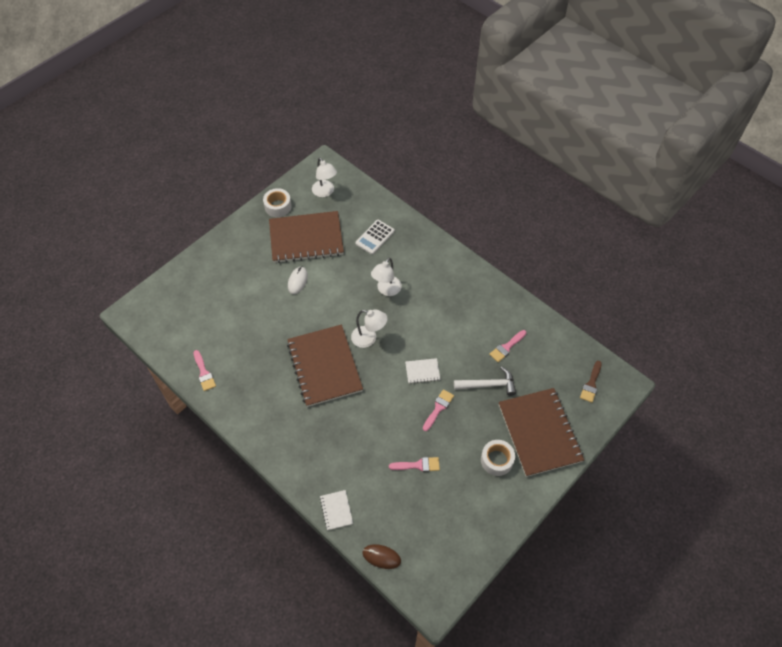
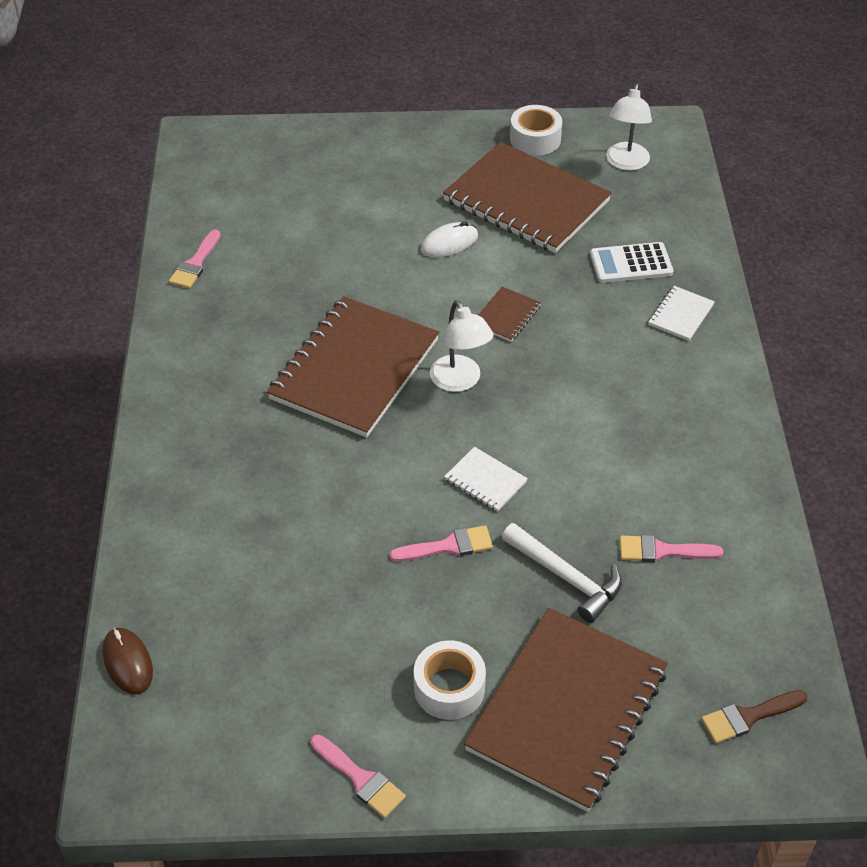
camera: 45 degrees right, 10 degrees down
white notebook [320,490,353,530] -> white notebook moved to [648,286,715,341]
white lamp [371,258,402,296] -> none
pink brush [389,457,440,472] -> pink brush moved to [311,734,406,818]
none -> brown notebook [479,287,541,342]

